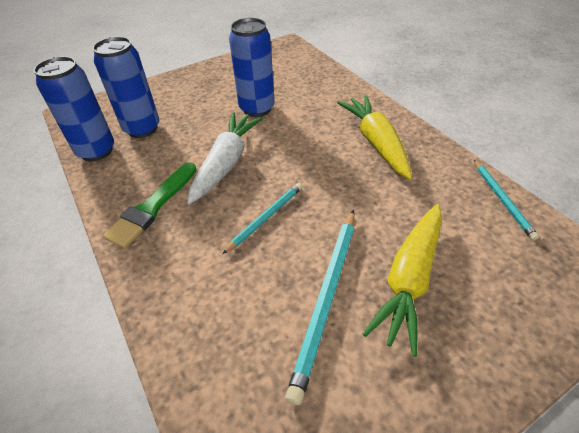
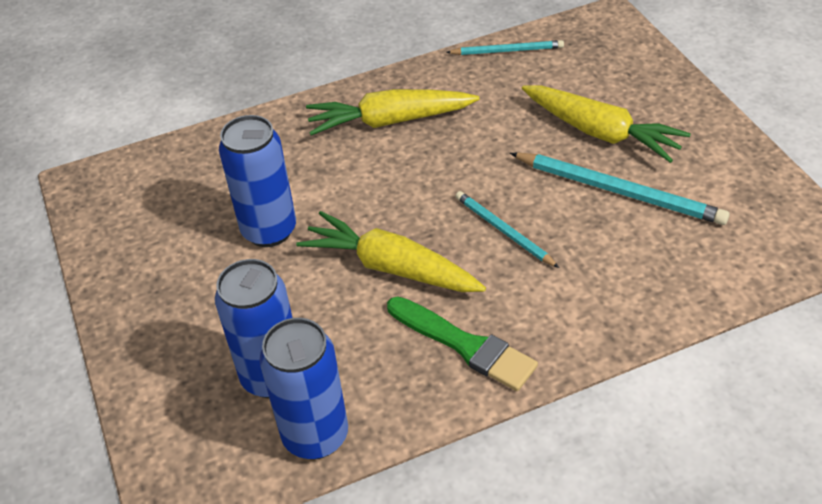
camera: 80 degrees left, 0 degrees up
white carrot [187,112,263,205] -> yellow carrot [296,211,486,292]

